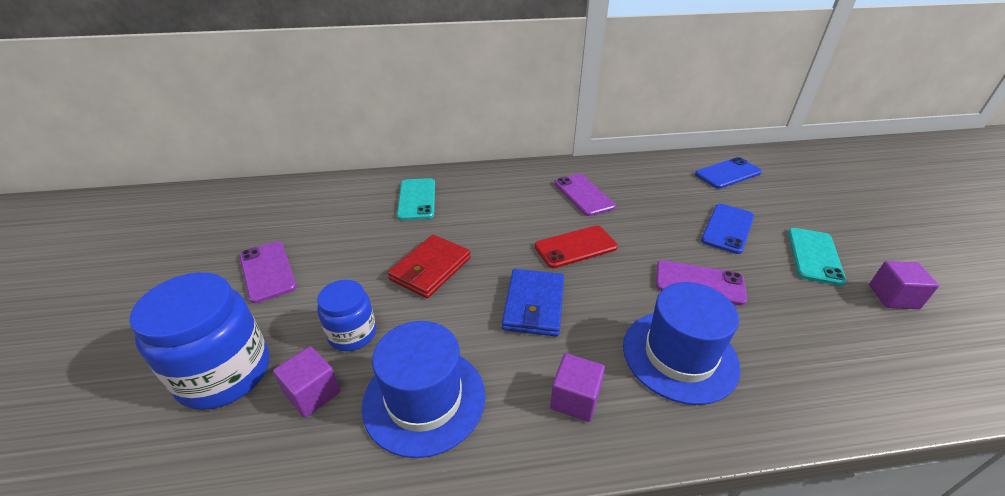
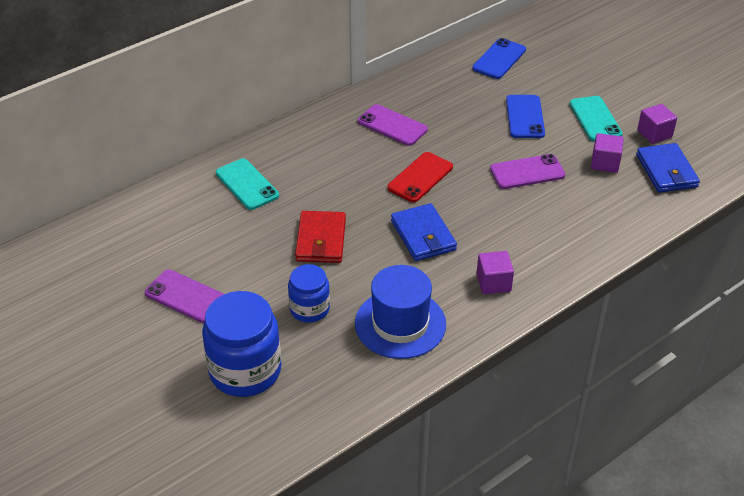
camera: 30 degrees left, 5 degrees up
purple cube [273,346,340,418] -> purple cube moved to [591,133,623,173]
blue hat [623,282,741,405] -> none
none -> blue wallet [637,143,700,193]

